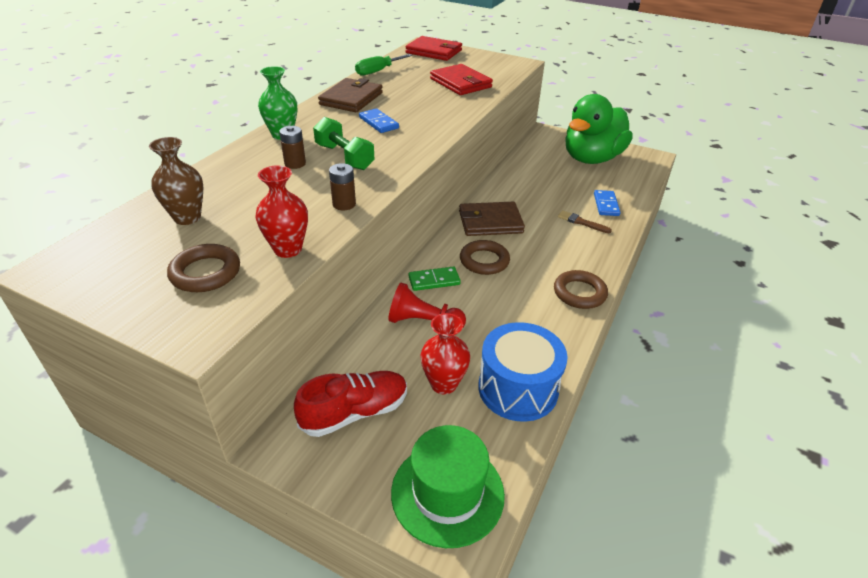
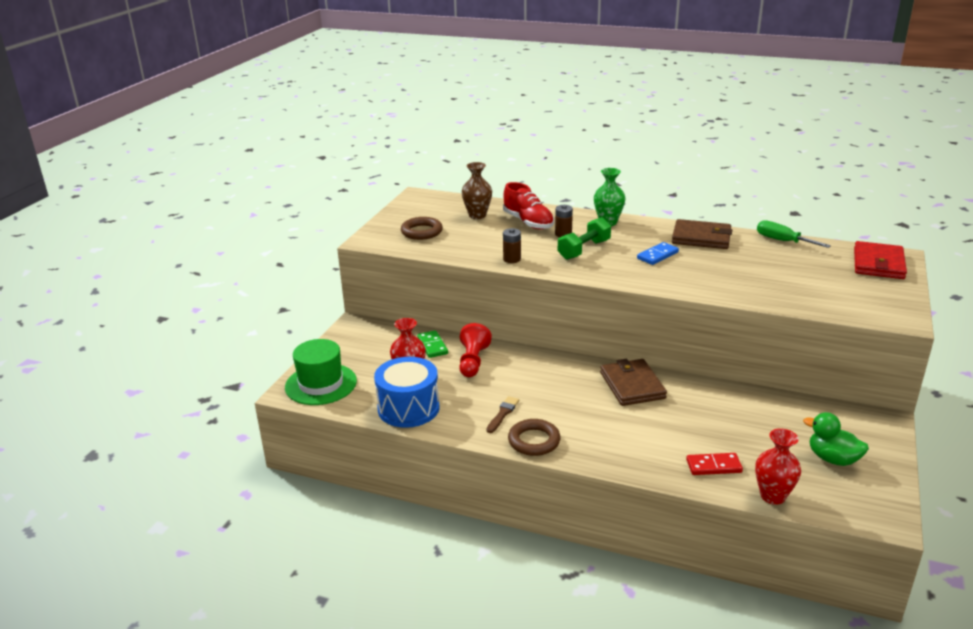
camera: 85 degrees right, 10 degrees down
red vase [255,165,308,258] -> red vase moved to [755,428,801,505]
red shoe [294,371,407,437] -> red shoe moved to [503,182,554,229]
green domino [408,266,461,291] -> green domino moved to [417,330,448,358]
red wallet [430,64,493,95] -> none
brown ring [460,240,510,275] -> none
brown brush [558,210,612,233] -> brown brush moved to [486,396,519,433]
green duck [565,94,632,164] -> green duck [803,412,869,466], size x0.50
blue domino [594,190,621,216] -> red domino [686,453,743,475]

